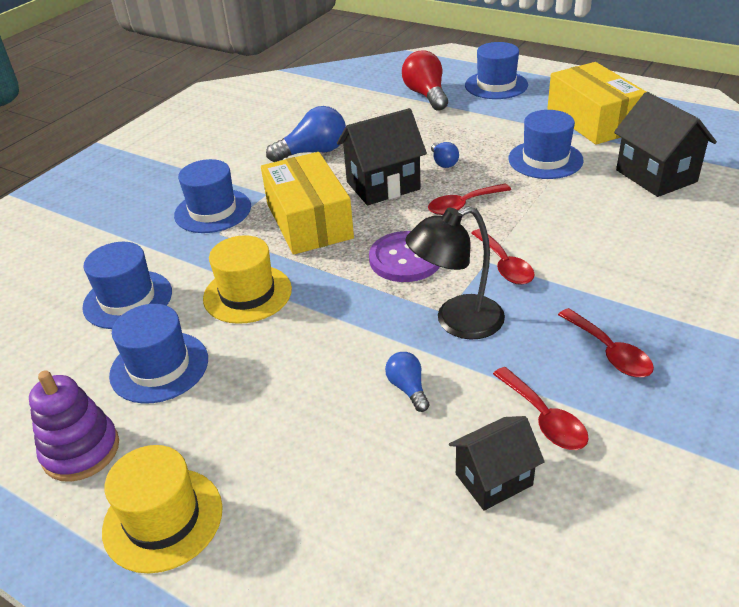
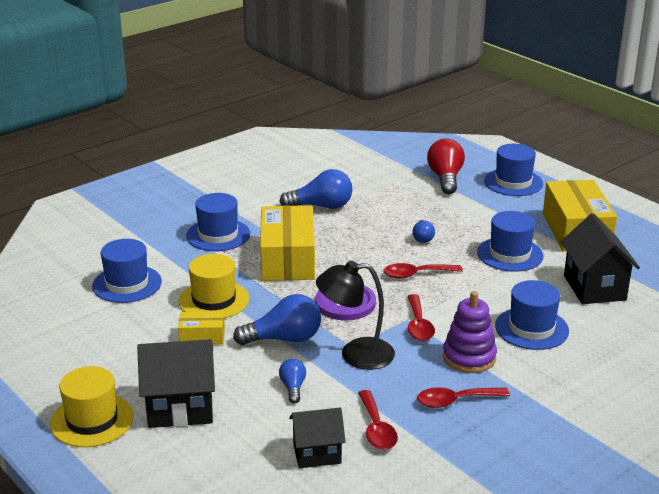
camera: 15 degrees right, 10 degrees down
purple stacking toy [29,370,119,482] -> purple stacking toy moved to [443,291,497,373]
blue hat [109,304,208,404] -> blue hat moved to [495,280,569,350]
black house [337,108,427,205] -> black house moved to [137,339,215,428]
red spoon [558,308,654,377] -> red spoon turned 90 degrees clockwise [417,387,510,408]
none -> yellow box [178,311,225,344]
none -> blue light bulb [233,294,321,345]

